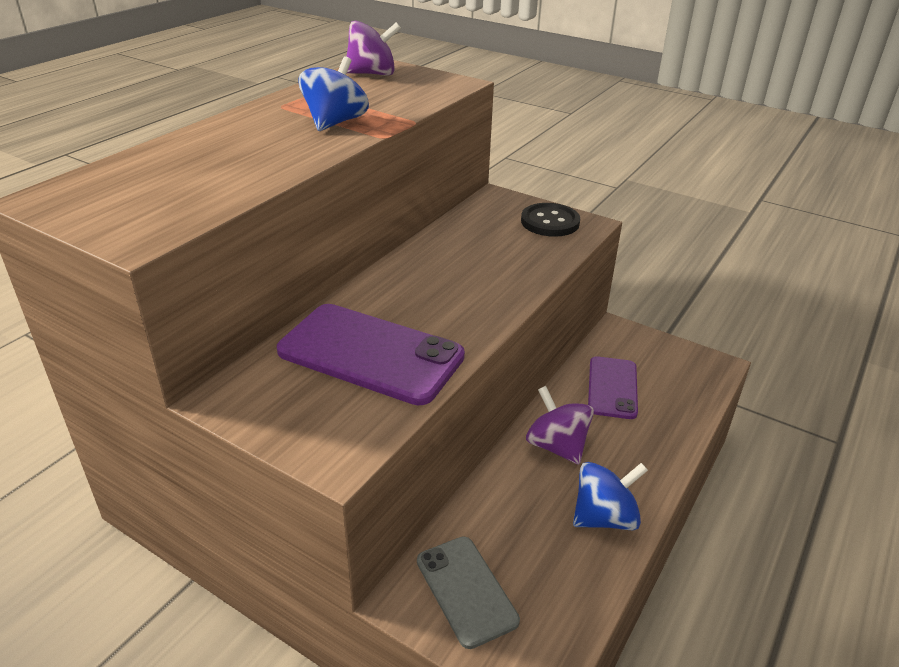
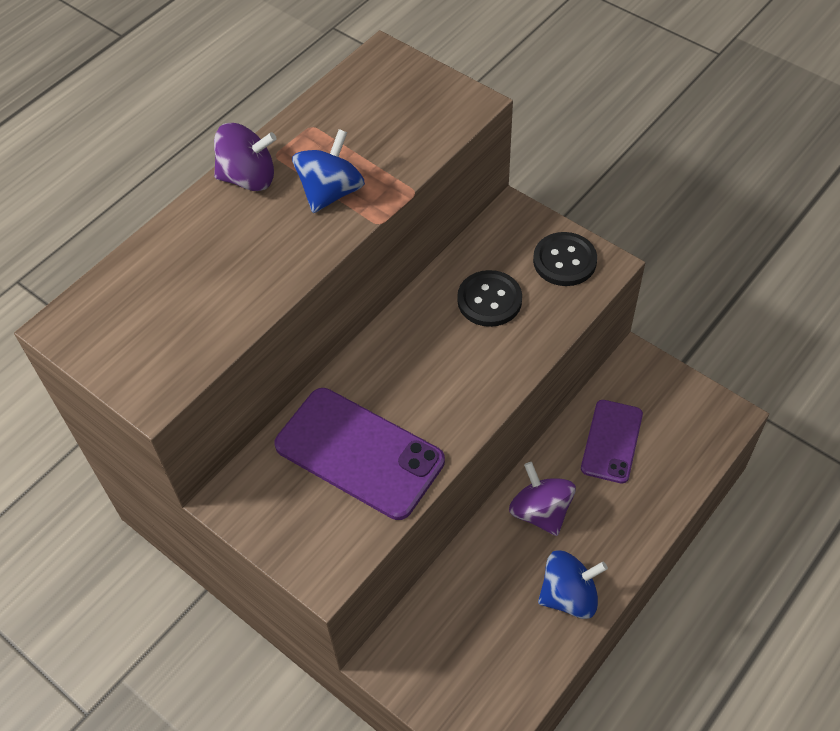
camera: 10 degrees right, 20 degrees up
purple spinning top [346,21,401,76] -> purple spinning top moved to [214,123,277,191]
grey phone [417,536,520,649] -> none
none -> black button [457,270,522,327]

